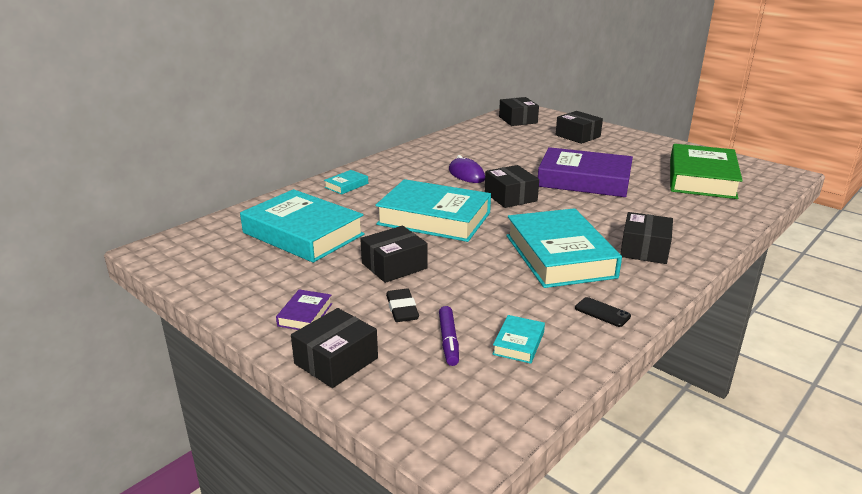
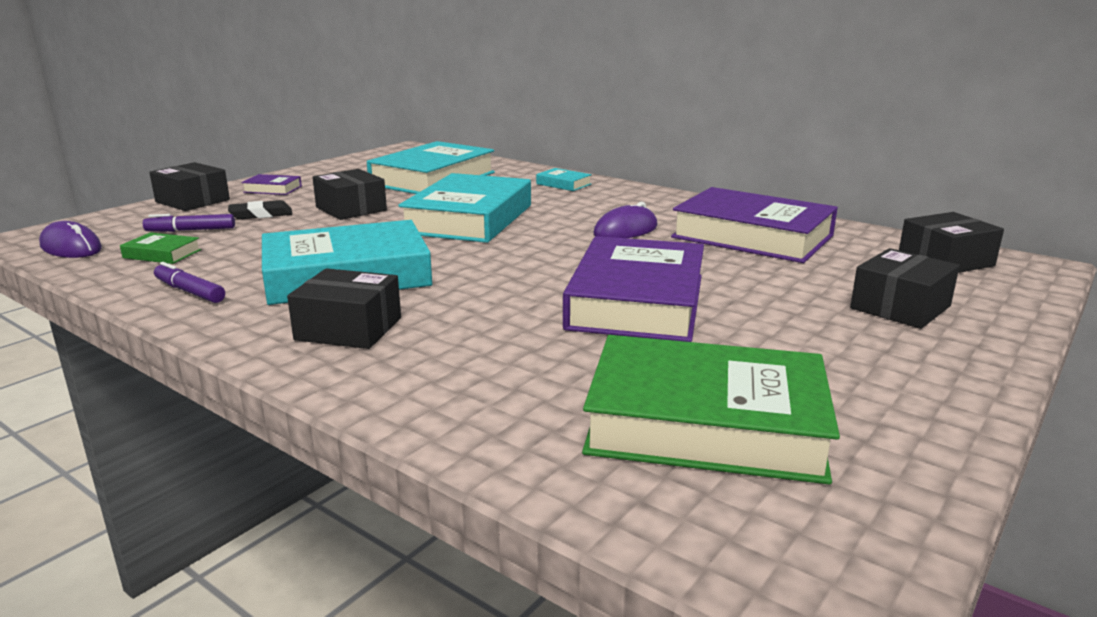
camera: 85 degrees right, 5 degrees down
black box [485,165,539,208] -> none
turquoise book [492,315,545,364] -> green book [120,232,201,264]
black phone [575,297,631,327] -> purple marker [154,262,225,303]
none -> purple mouse [39,221,102,258]
none -> purple book [671,187,838,263]

